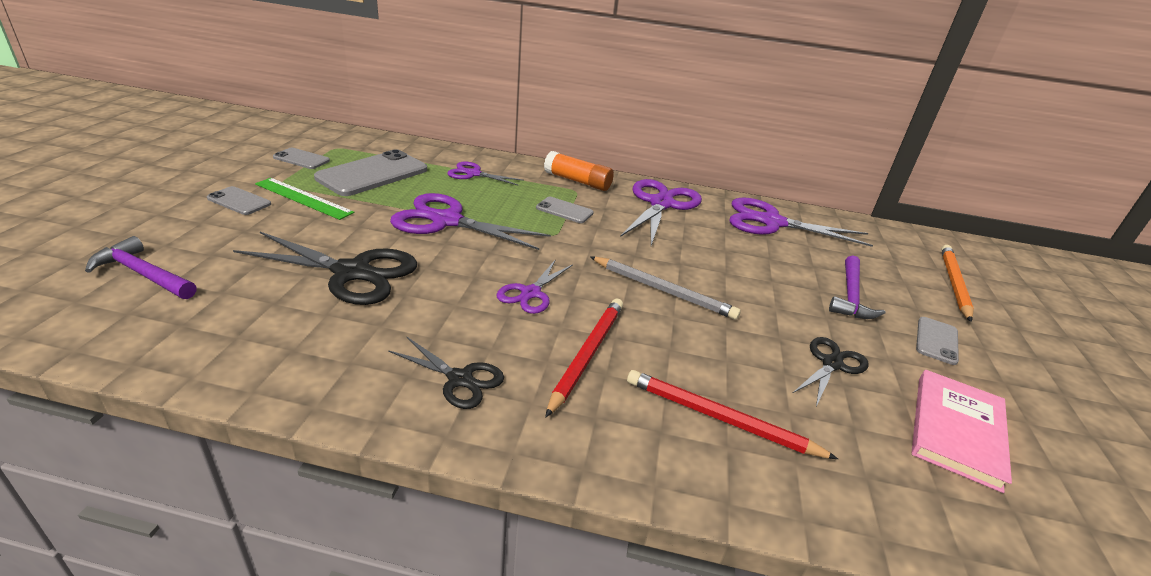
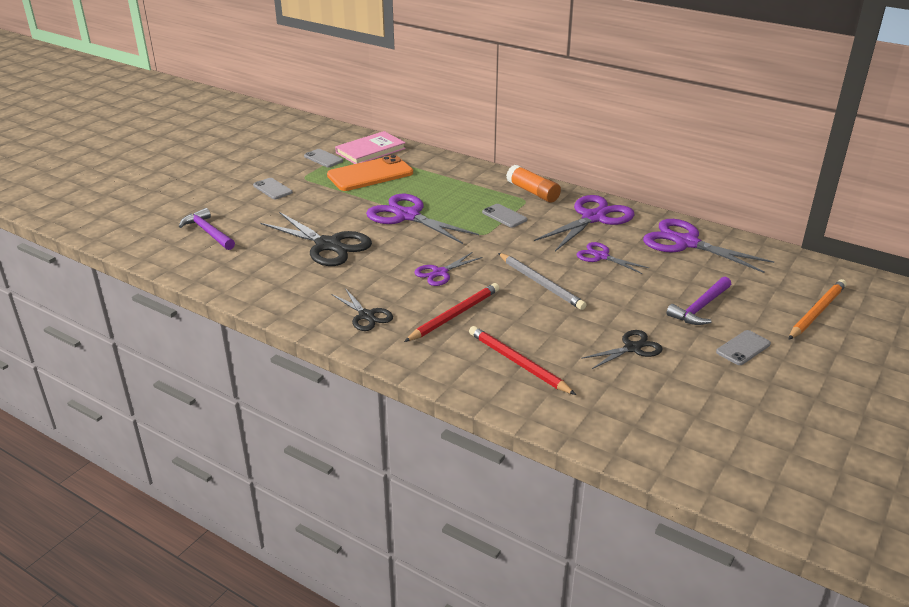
camera: 25 degrees right, 0 degrees up
green ruler [255,178,355,220] -> none
grey phone [314,150,427,196] -> orange phone [327,155,413,191]
purple scissors [447,162,524,186] -> purple scissors moved to [577,242,649,274]
pink book [912,370,1012,493] -> pink book moved to [335,131,406,164]

